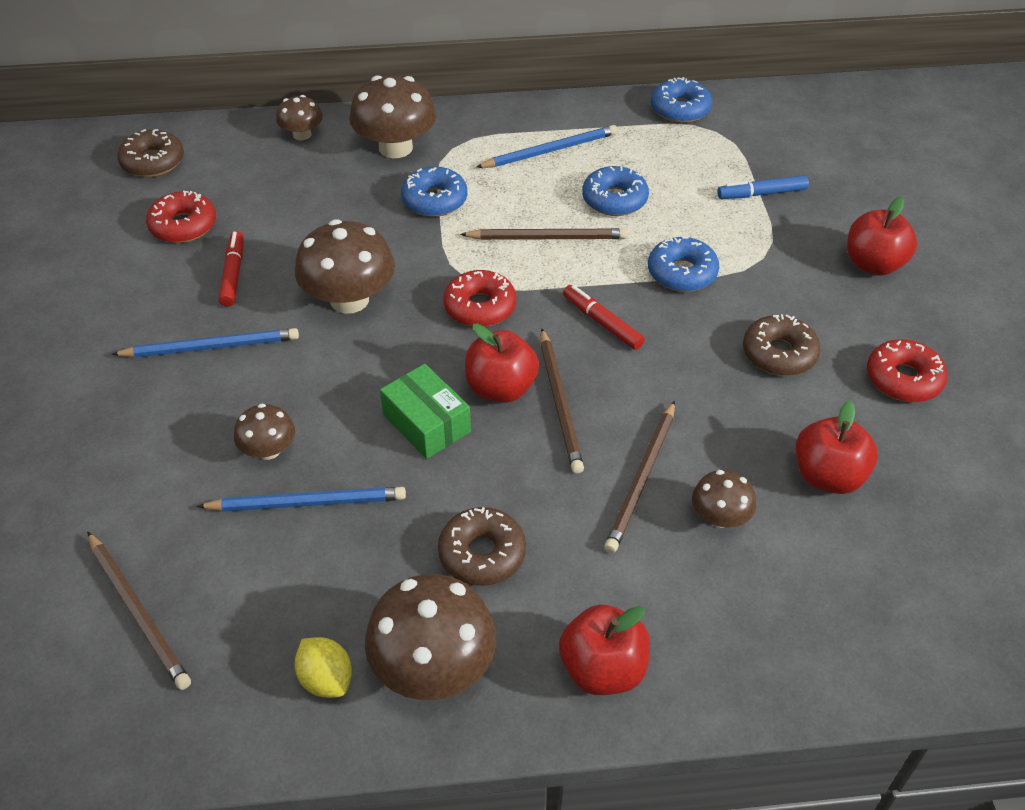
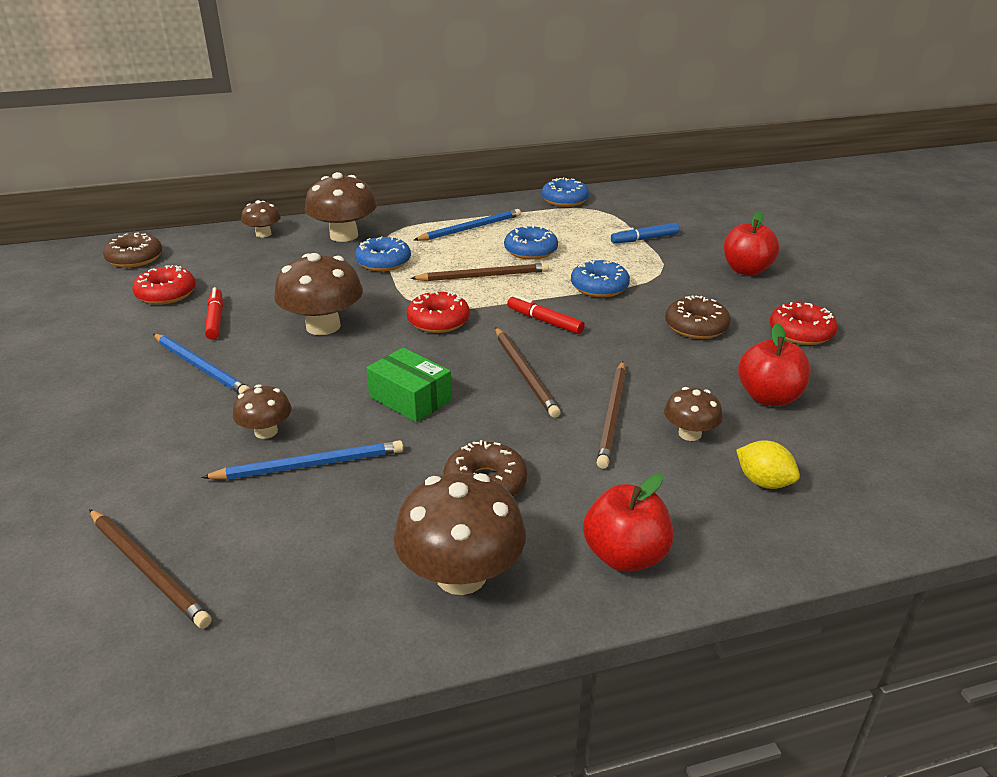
camera: 10 degrees left, 15 degrees down
blue pencil [111,328,299,358] -> blue pencil turned 60 degrees clockwise [153,334,250,394]
yellow lemon [294,637,352,698] -> yellow lemon moved to [736,440,800,489]
red apple [465,323,539,403] -> none

